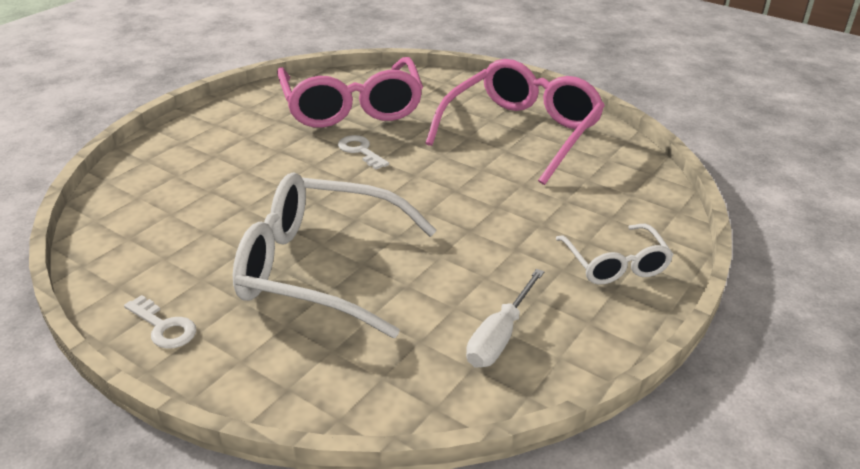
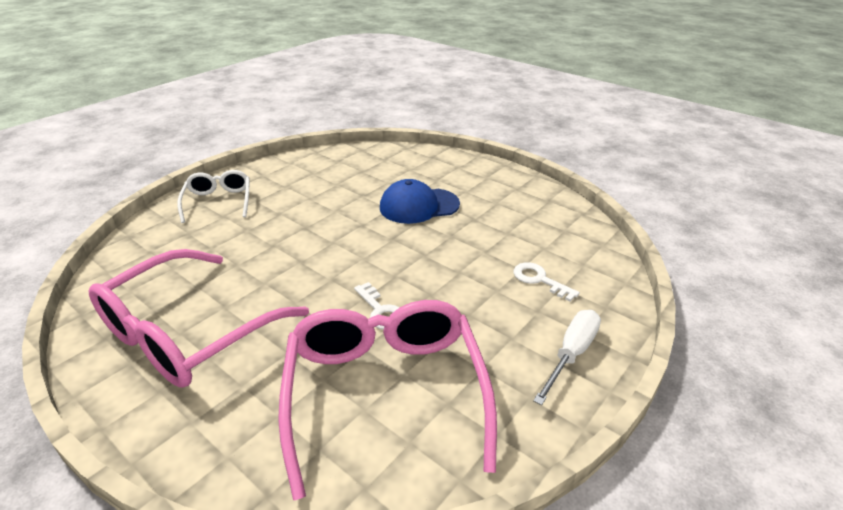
camera: 175 degrees left, 0 degrees up
white key [124,295,196,349] -> white key moved to [514,262,580,302]
white glasses [233,172,437,338] -> blue cap [380,179,460,224]
white screwdriver [466,269,544,368] -> white screwdriver moved to [533,310,601,405]

